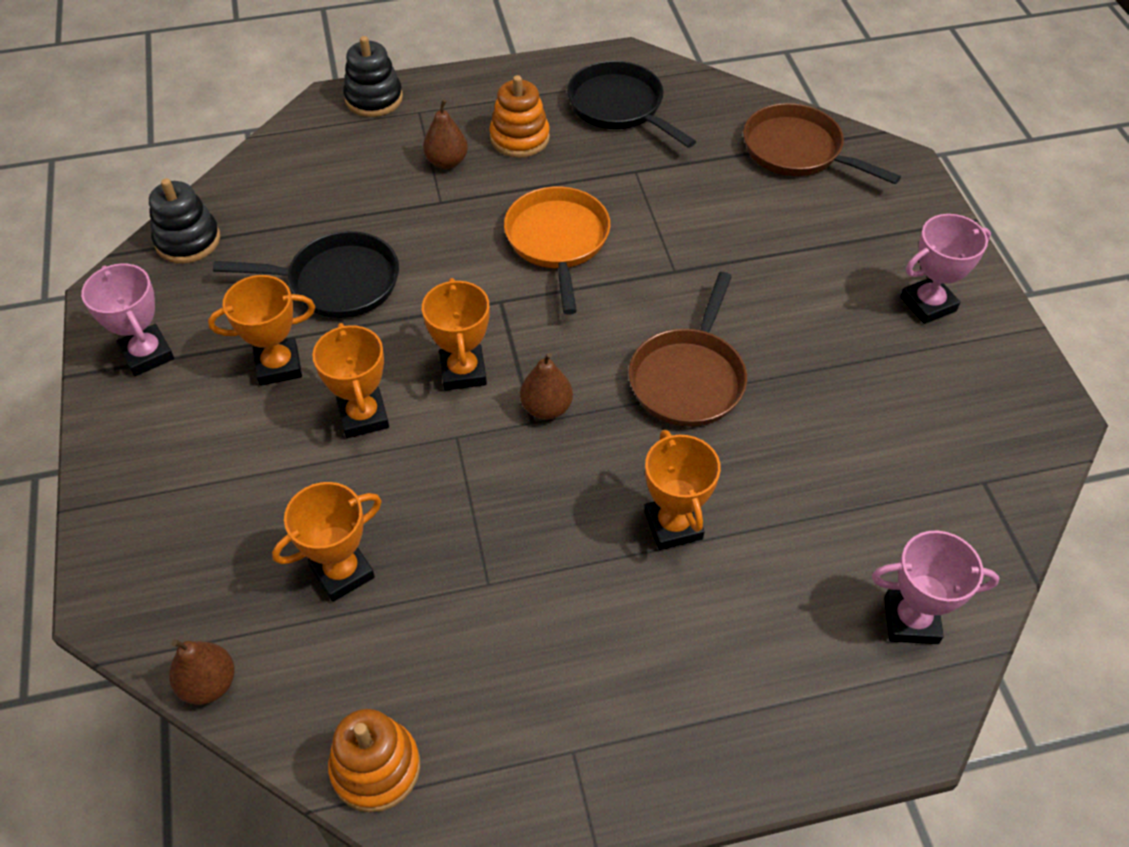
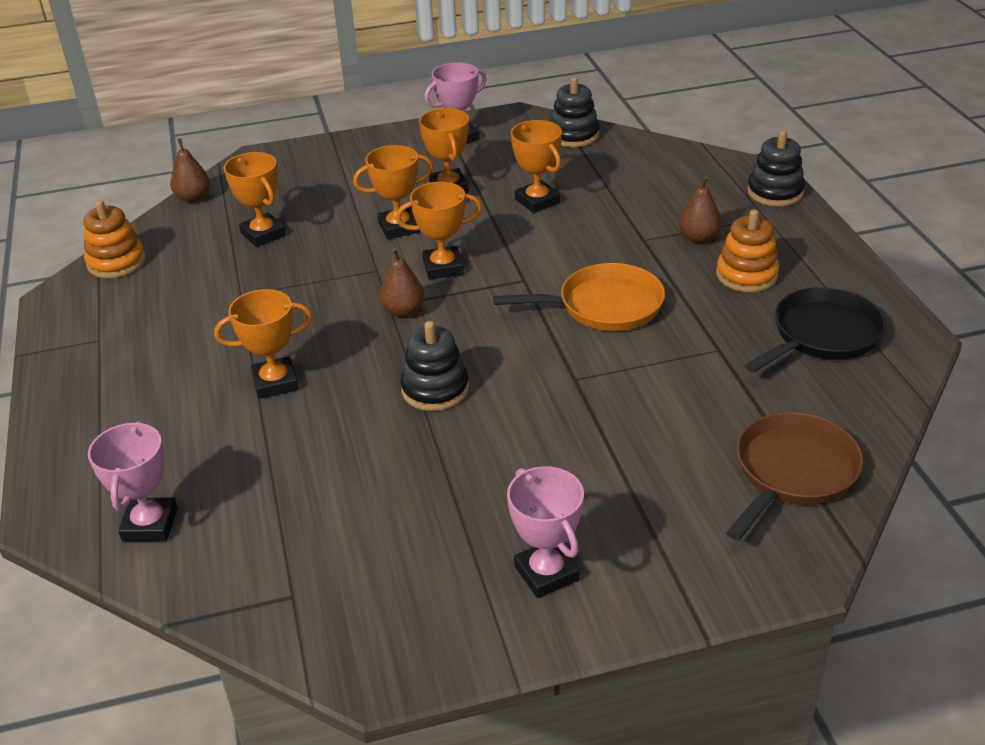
camera: 90 degrees right, 15 degrees down
black pan [213,231,399,318] -> orange trophy [511,120,562,213]
brown pan [629,272,747,427] -> black stacking toy [400,321,469,411]

